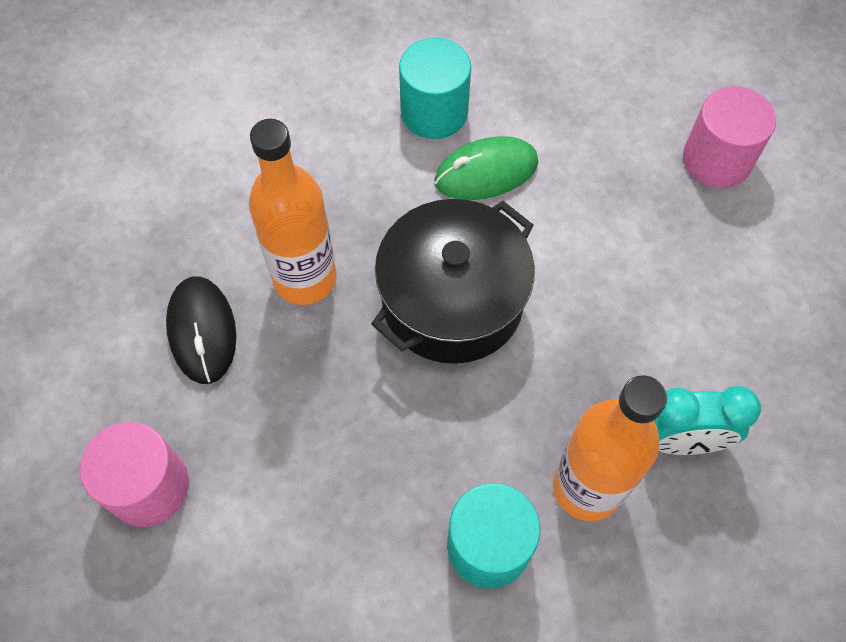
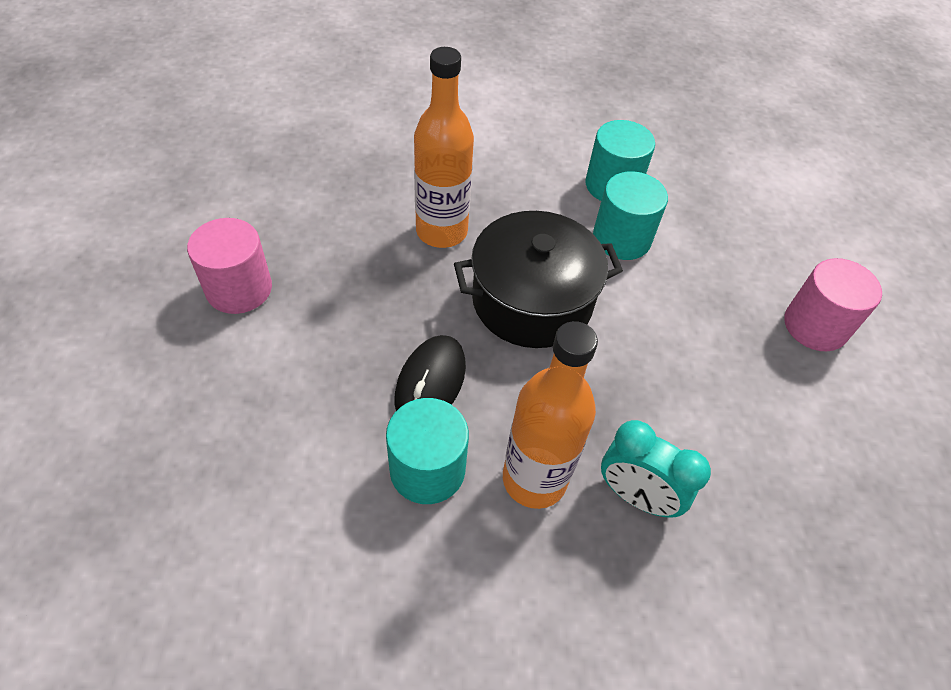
camera: 30 degrees right, 10 degrees down
black mouse [166,276,236,384] -> black mouse moved to [395,335,466,411]
green mouse [434,136,538,200] -> turquoise cylinder [593,171,668,260]

